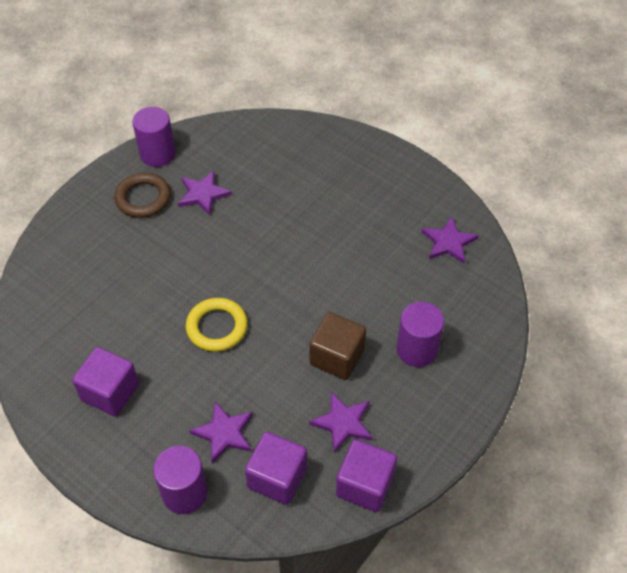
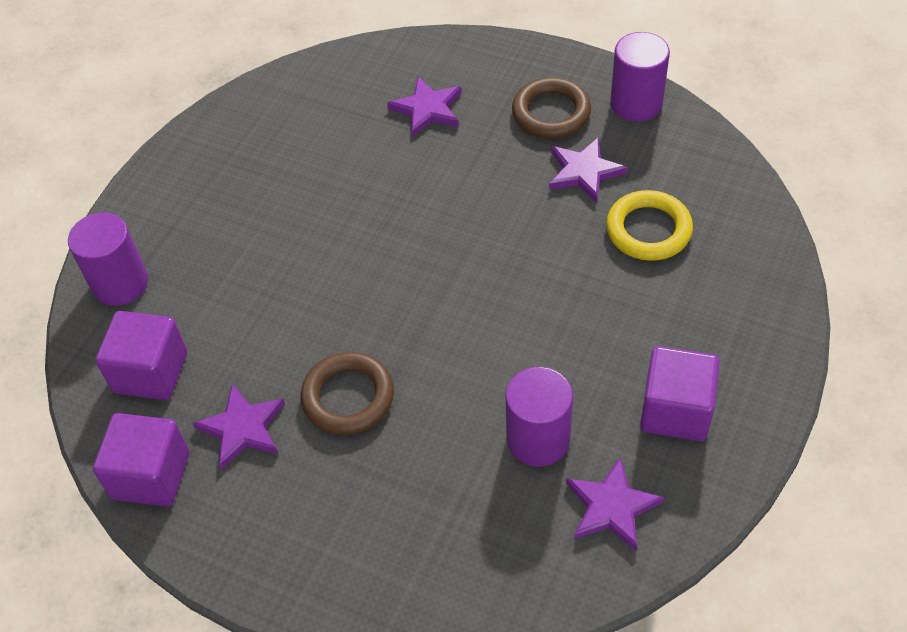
camera: 80 degrees right, 0 degrees up
purple cube [72,347,139,416] -> purple cube moved to [640,346,720,441]
yellow ring [186,298,248,352] -> yellow ring moved to [606,190,693,261]
purple star [189,401,253,463] -> purple star moved to [387,77,462,137]
brown cube [310,312,366,380] -> brown ring [301,352,394,435]
purple cylinder [397,302,444,367] -> purple cylinder moved to [505,367,573,467]

